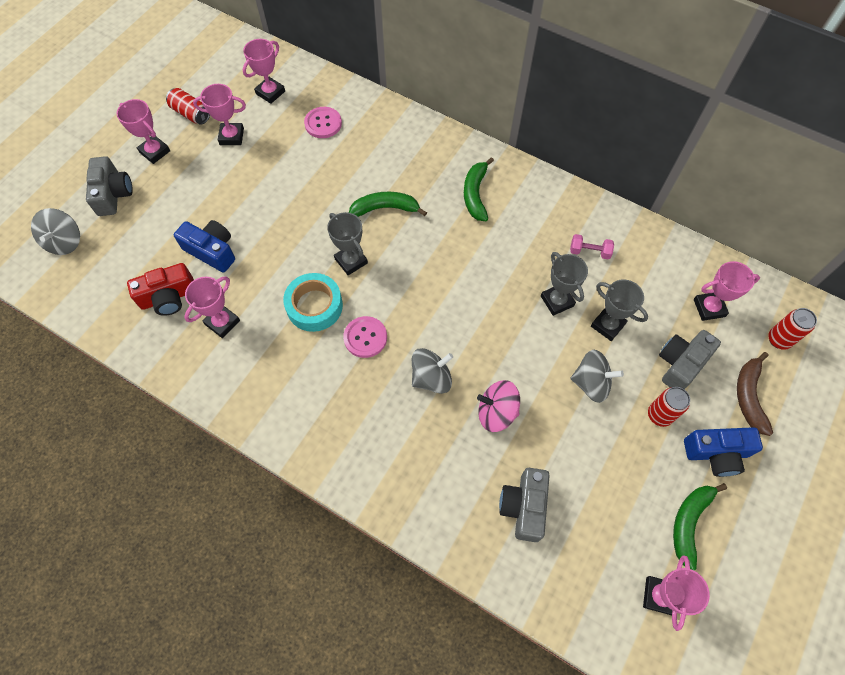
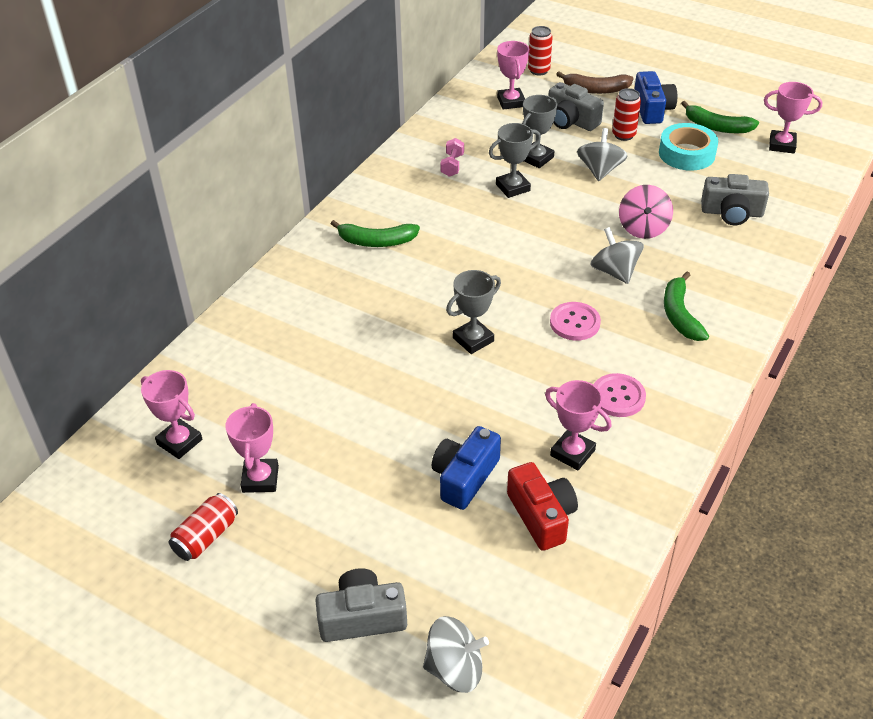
camera: 90 degrees left, 20 degrees down
pink trophy [116,99,170,164] -> none
turquoise tape [283,273,343,332] -> turquoise tape moved to [659,123,718,171]
pink button [304,107,342,138] -> pink button moved to [594,373,646,417]
green banana [349,192,427,217] -> green banana moved to [664,272,709,341]

